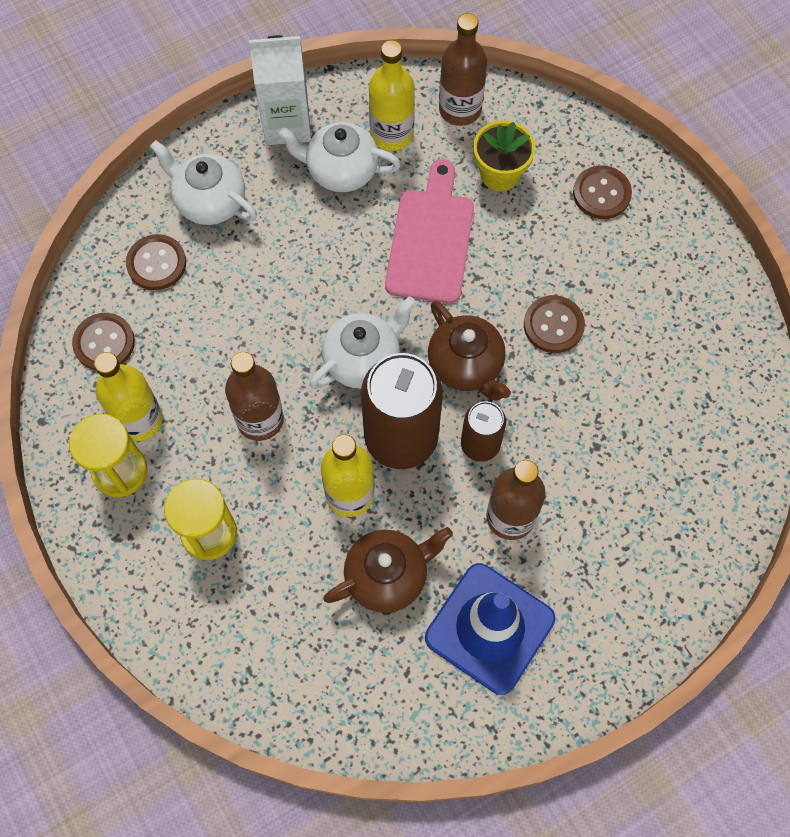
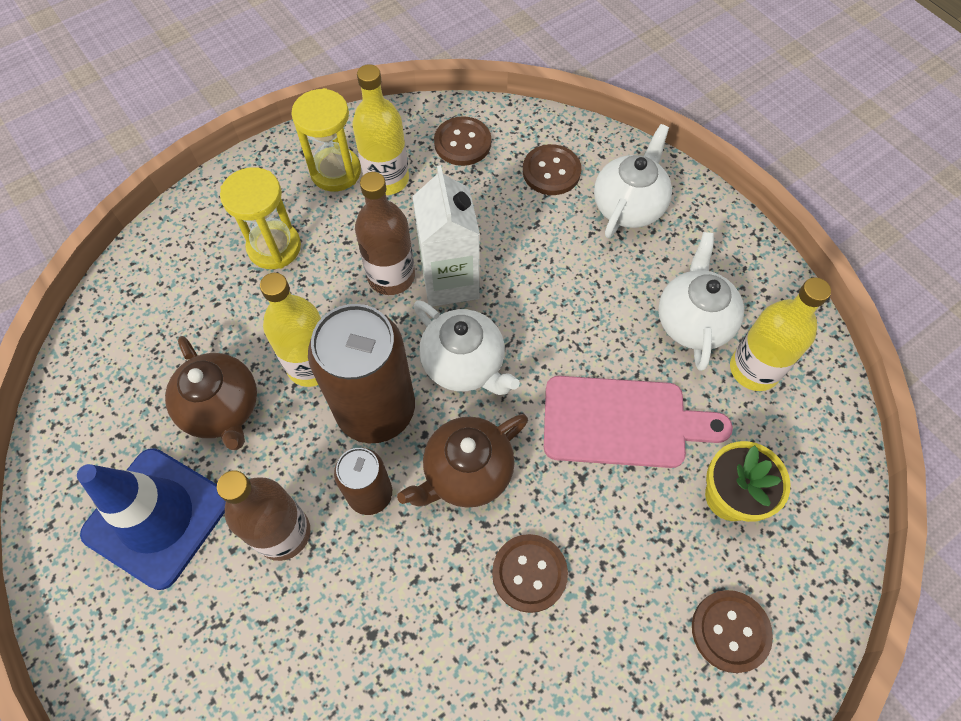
camera: 85 degrees right, 5 degrees down
white carton [249,35,311,145] -> white carton moved to [412,165,480,307]
brown bottle [439,13,487,126] -> none

